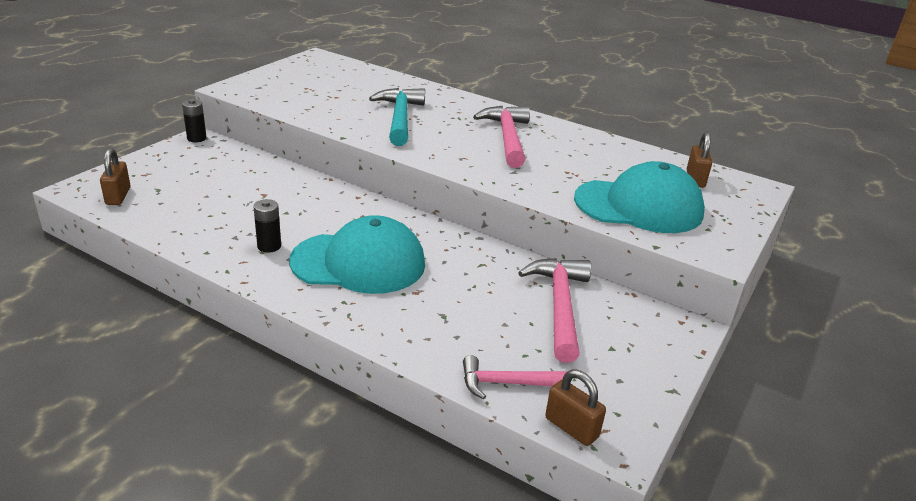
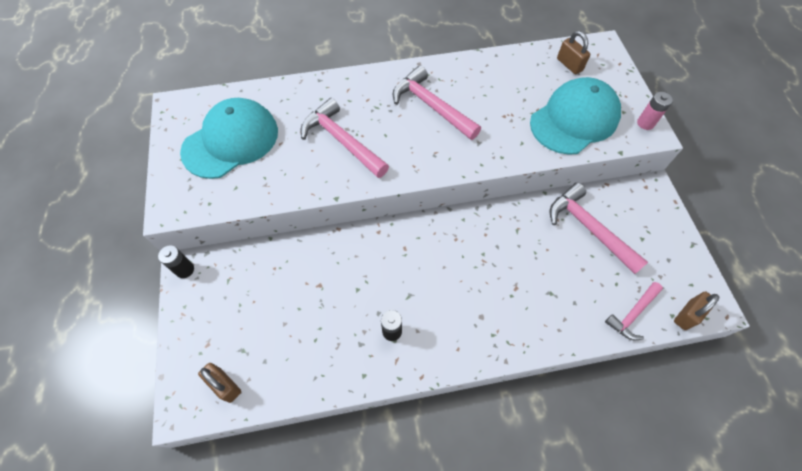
camera: 40 degrees left, 30 degrees up
turquoise cap [289,215,425,294] -> turquoise cap moved to [180,98,278,179]
turquoise hammer [369,88,425,146] -> pink hammer [301,98,389,178]
brown padlock [545,370,606,446] -> brown padlock turned 45 degrees counterclockwise [674,291,719,330]
none -> pink battery [637,92,673,130]

